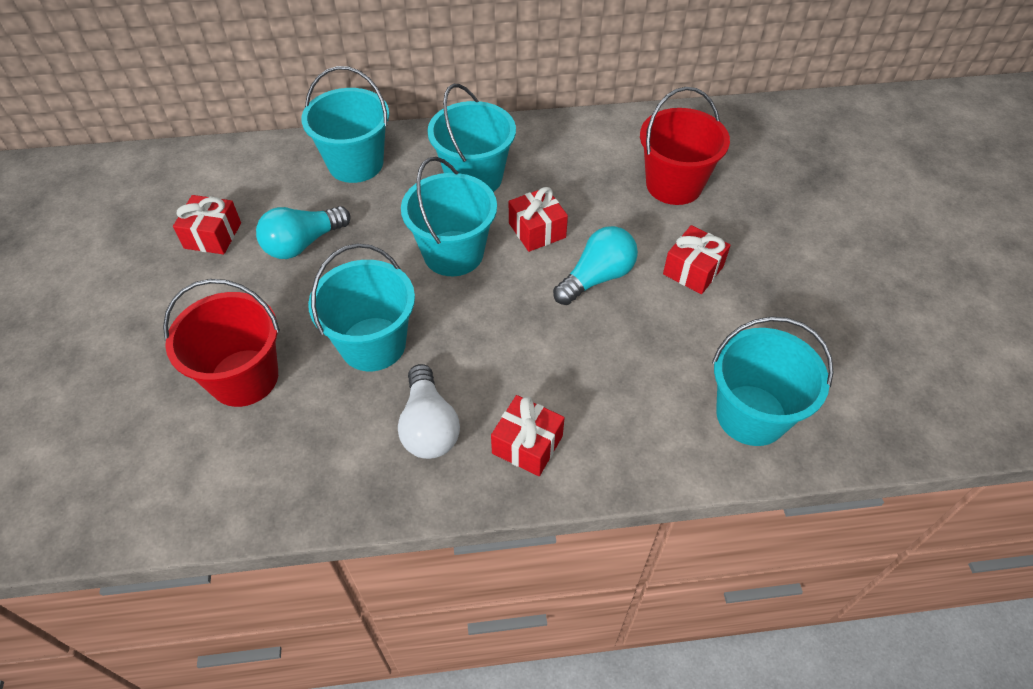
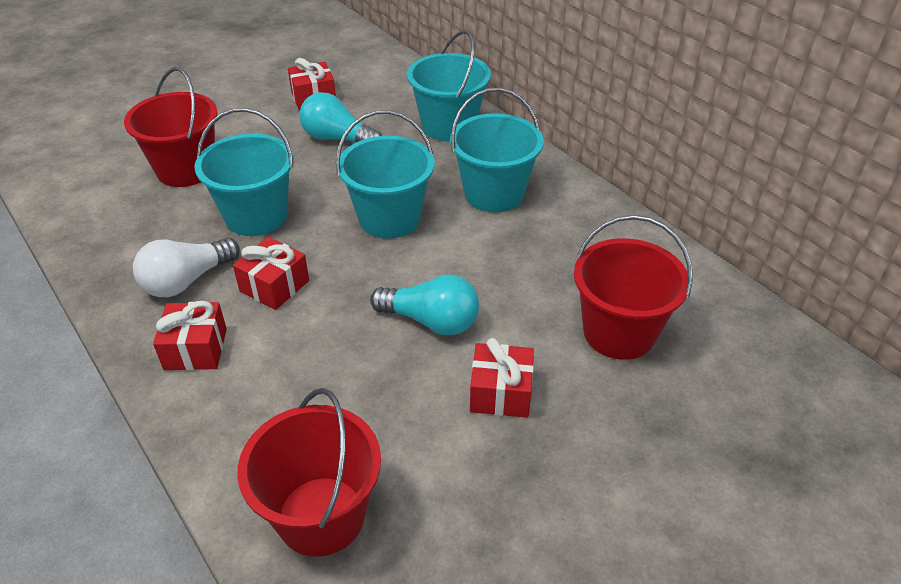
camera: 60 degrees right, 10 degrees down
red gift [509,187,568,252] -> red gift moved to [233,237,309,310]
turquoise bucket [712,316,834,446] -> red bucket [237,388,381,557]

